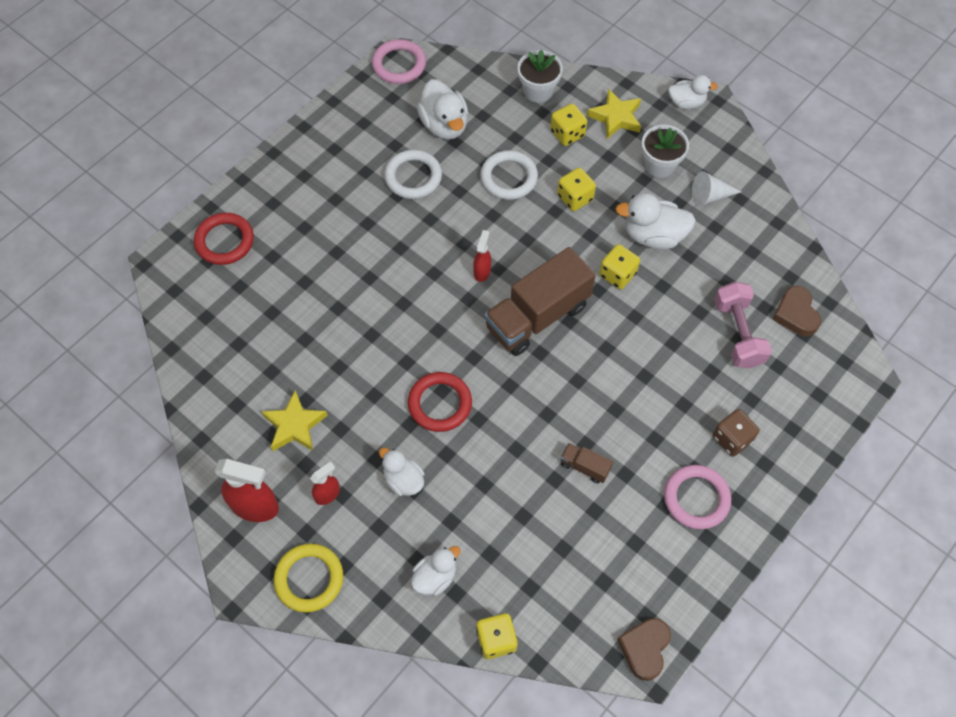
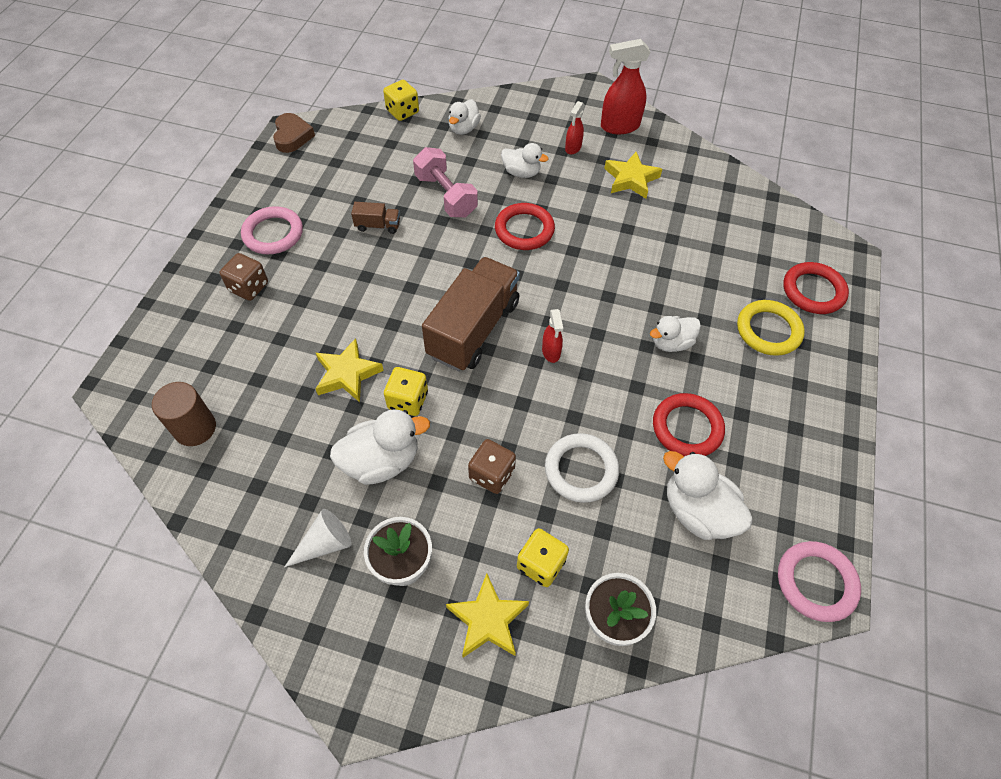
camera: 155 degrees right, 5 degrees down
yellow ring [274,544,343,612] -> yellow ring moved to [737,300,805,356]
white ring [384,150,442,199] -> red ring [653,393,725,457]
yellow dice [557,168,596,211] -> brown dice [468,439,516,494]
white duck [668,75,718,109] -> white duck moved to [650,316,701,352]
pink dumbbell [714,282,772,369] -> pink dumbbell moved to [413,147,478,217]
brown heart [773,286,821,336] -> brown cylinder [152,382,216,446]
none -> yellow star [316,338,384,402]

